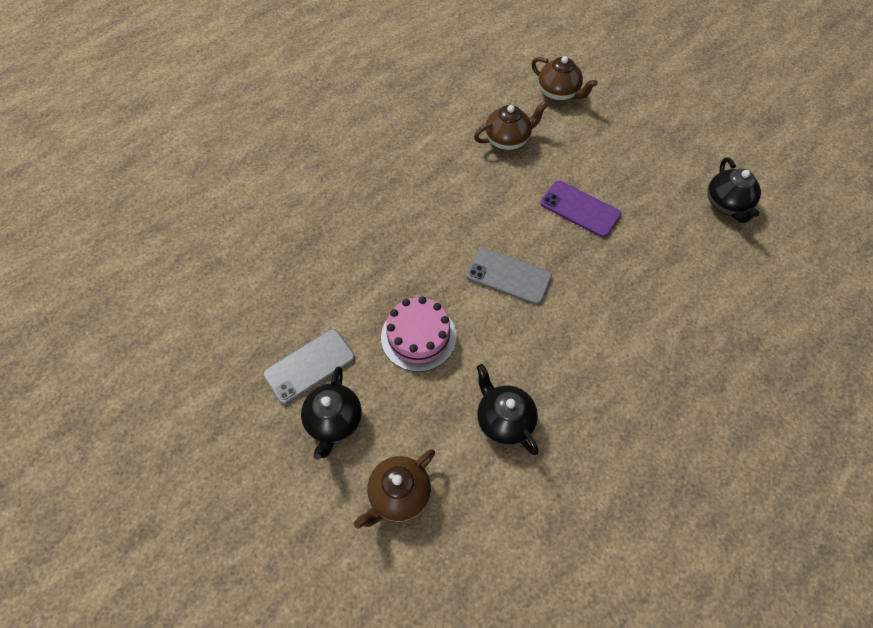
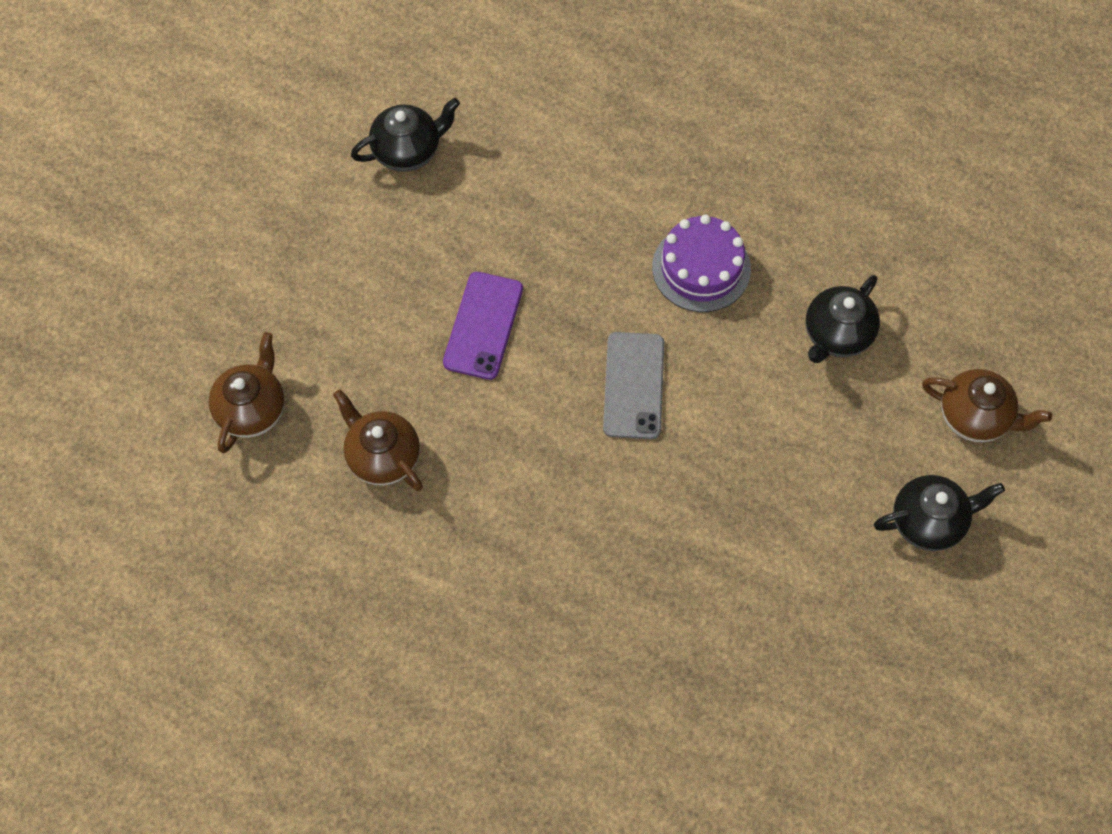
camera: 110 degrees left, 5 degrees up
grey phone [263,329,355,405] -> none
pink cake [381,296,457,372] -> none
none -> purple cake [652,214,751,312]

